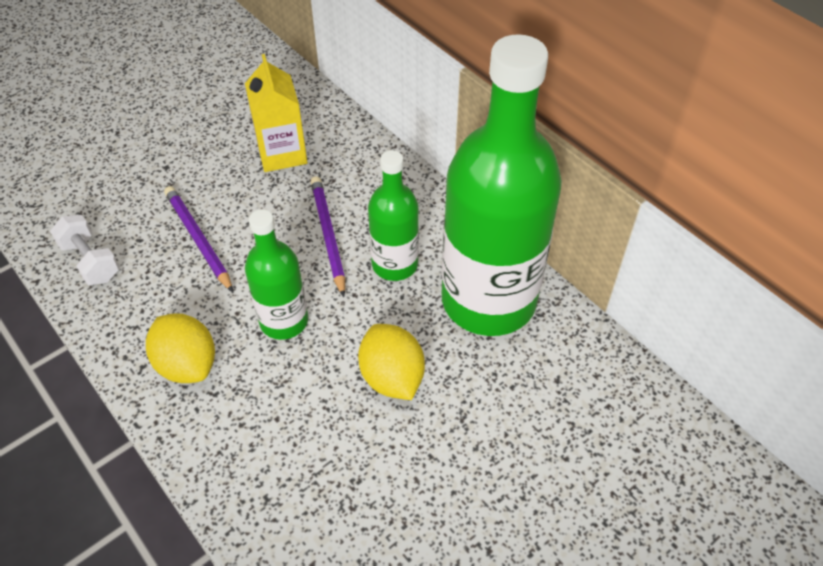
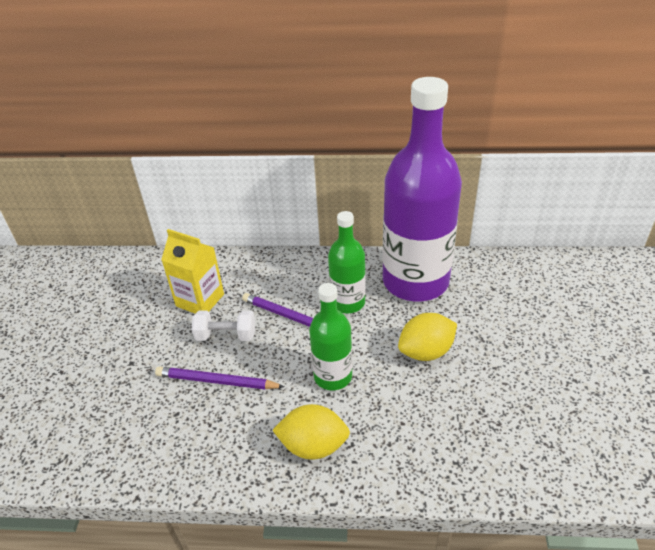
camera: 45 degrees left, 10 degrees down
white dumbbell [50,215,120,285] -> white dumbbell moved to [192,311,255,341]
yellow lemon [358,324,425,400] -> yellow lemon turned 45 degrees counterclockwise [398,313,457,361]
green bottle [442,34,562,336] -> purple bottle [382,77,462,301]

